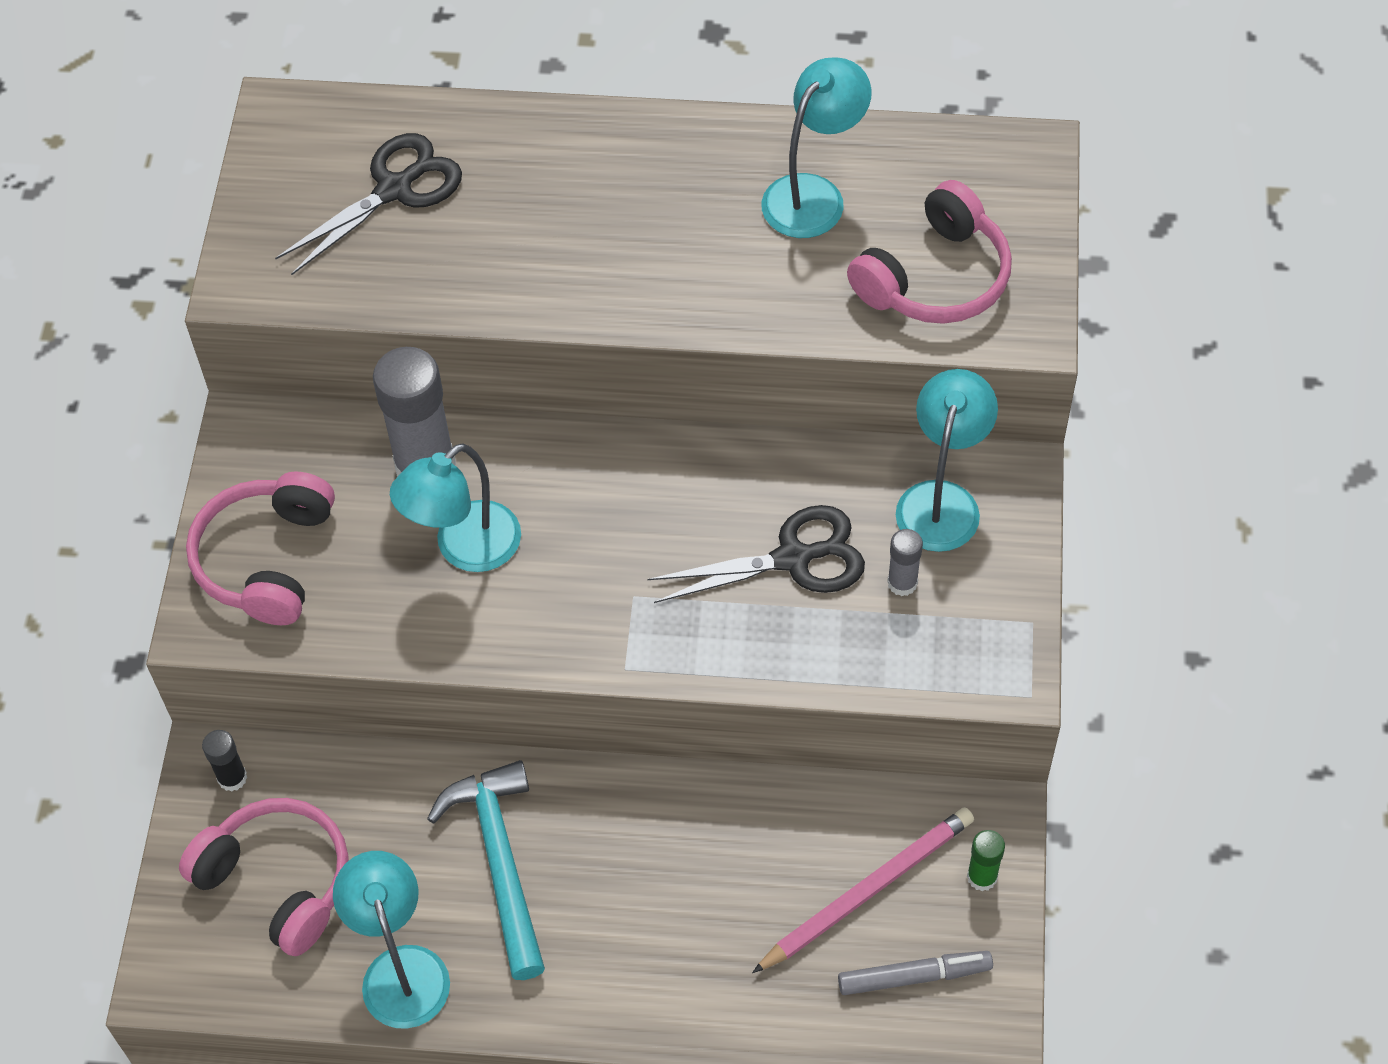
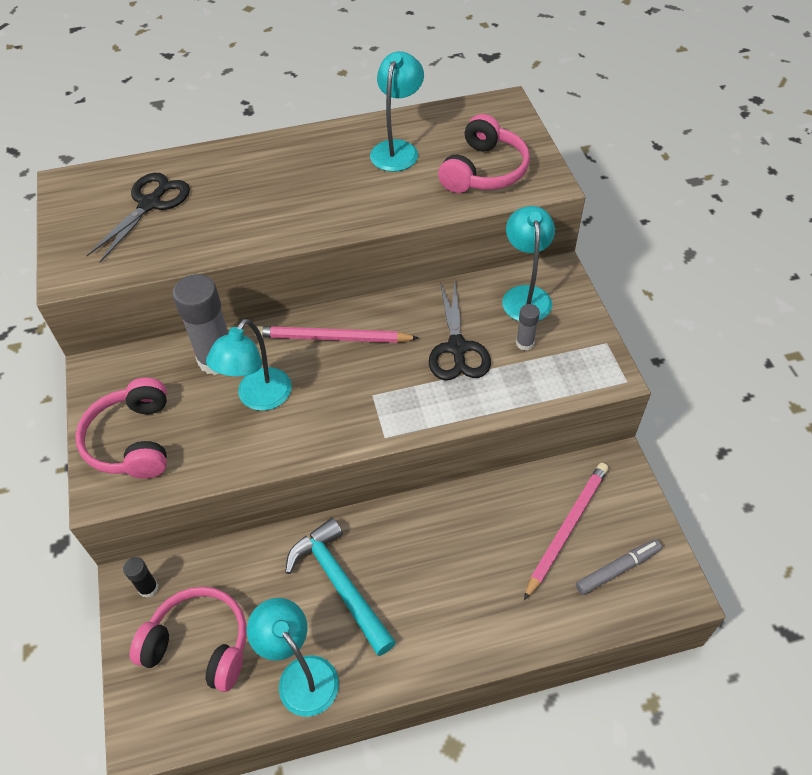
camera: 20 degrees left, 5 degrees down
black scissors [648,505,865,603] -> black scissors turned 120 degrees clockwise [429,281,491,380]
green glue stick [967,830,1005,891] -> none
none -> pink pencil [254,326,419,343]

